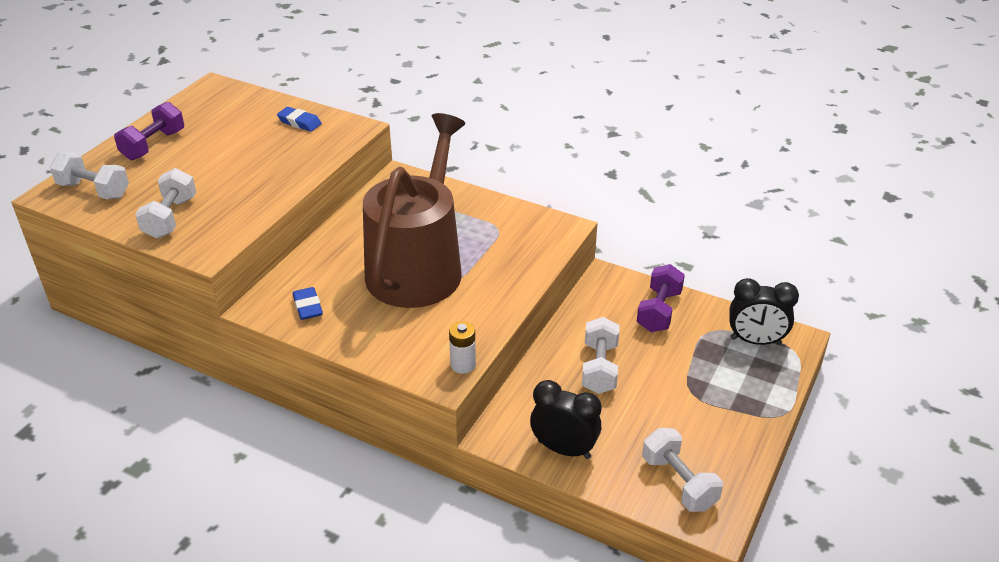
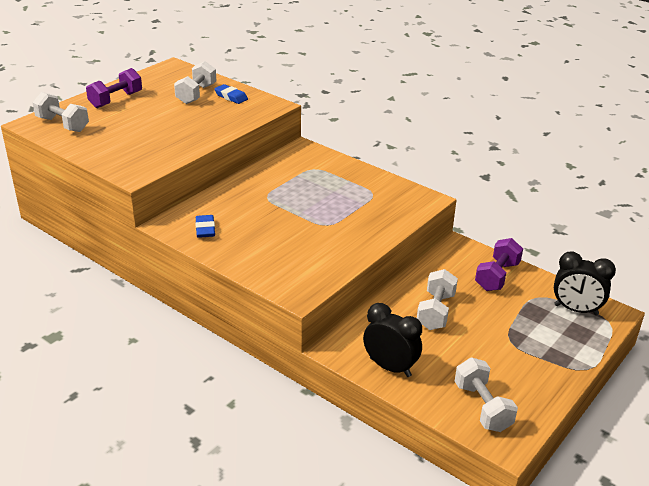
camera: 10 degrees right, 5 degrees down
white dumbbell [135,168,196,239] -> white dumbbell moved to [174,61,216,104]
brown watering can [363,113,465,308] -> none
white battery [449,321,476,374] -> none

